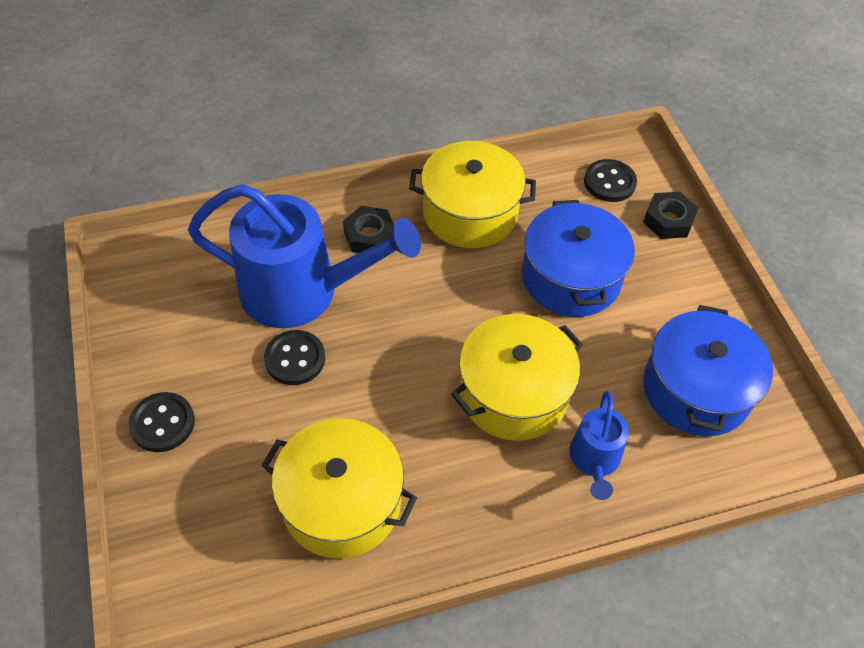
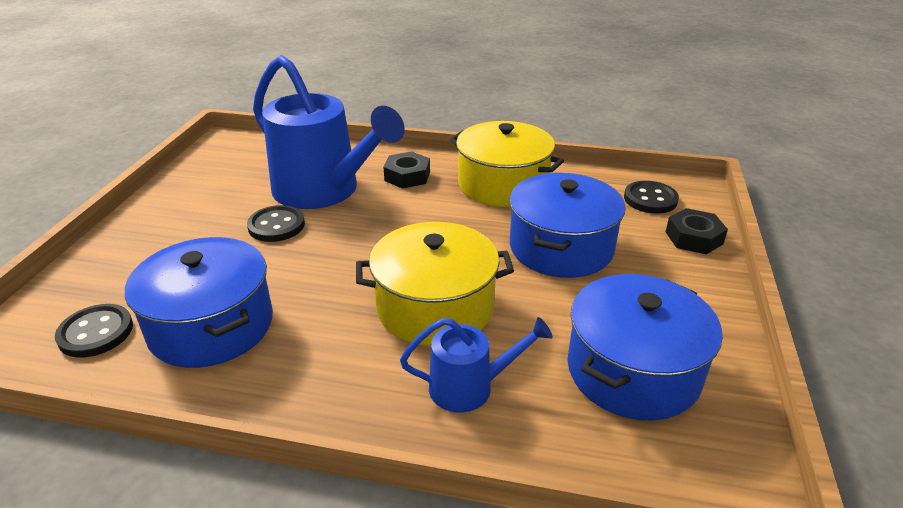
camera: 30 degrees right, 20 degrees down
black button [128,392,195,452] -> black button moved to [55,304,133,358]
yellow pot [261,418,417,559] -> blue pot [125,237,273,368]
blue watering can [569,391,629,500] -> blue watering can turned 135 degrees counterclockwise [400,317,553,413]

